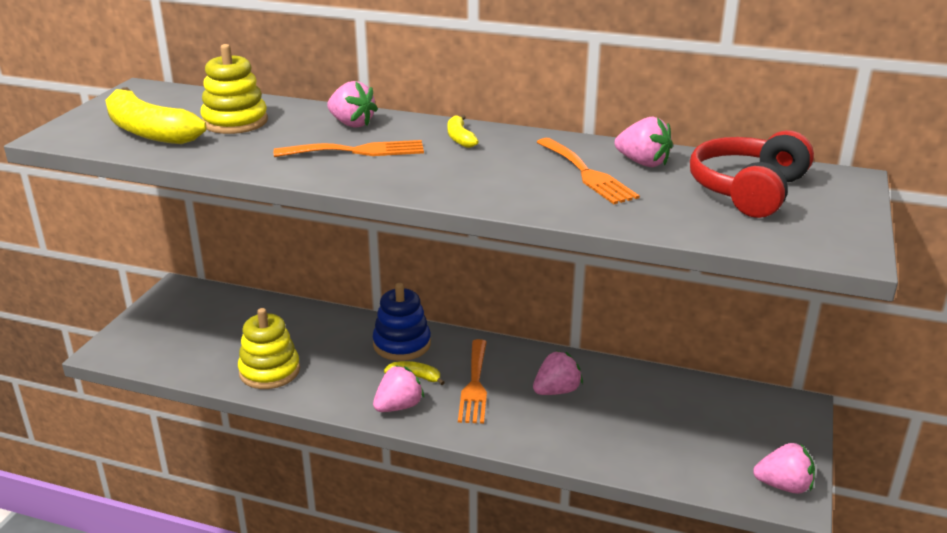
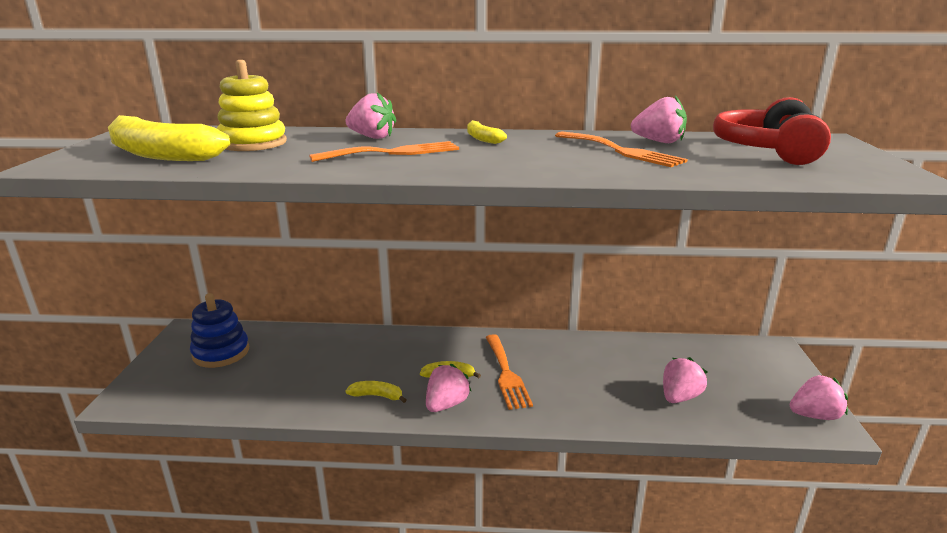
camera: 15 degrees left, 5 degrees down
yellow stacking toy [238,308,300,389] -> none
blue stacking toy [373,283,431,361] -> blue stacking toy moved to [190,293,249,368]
pink strawberry [533,351,583,395] -> pink strawberry moved to [663,357,707,403]
none -> yellow banana [345,381,406,403]

